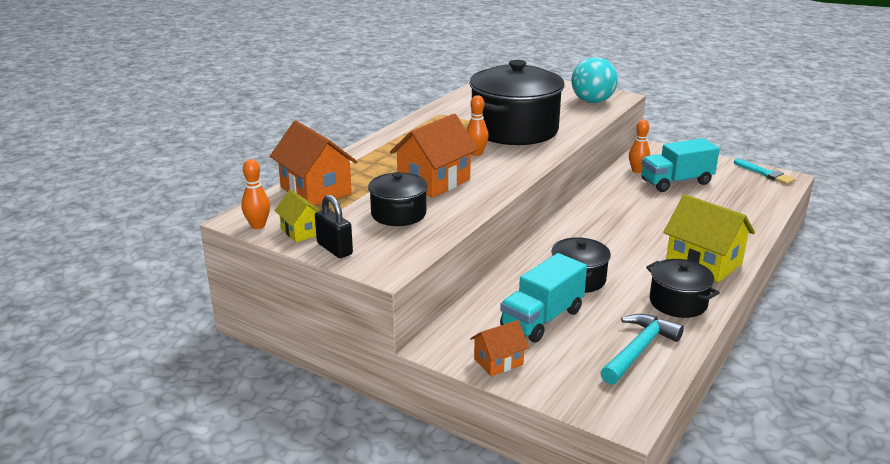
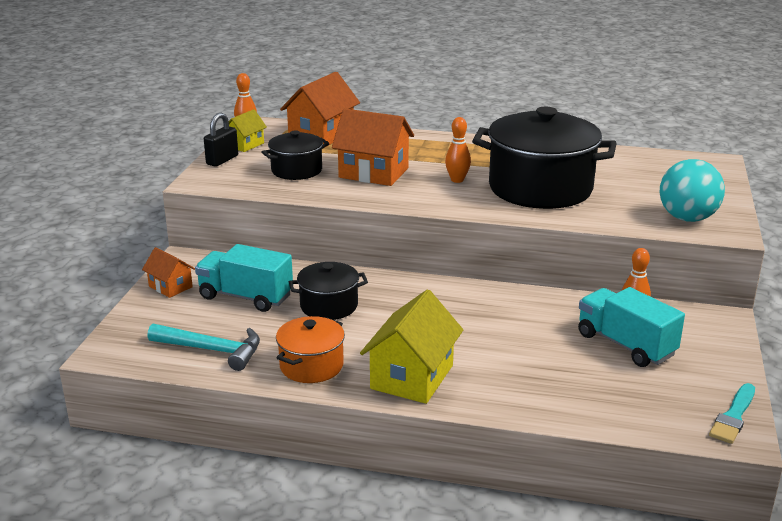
camera: 70 degrees right, 0 degrees up
black pot [646,259,720,318] -> orange pot [276,316,345,383]

